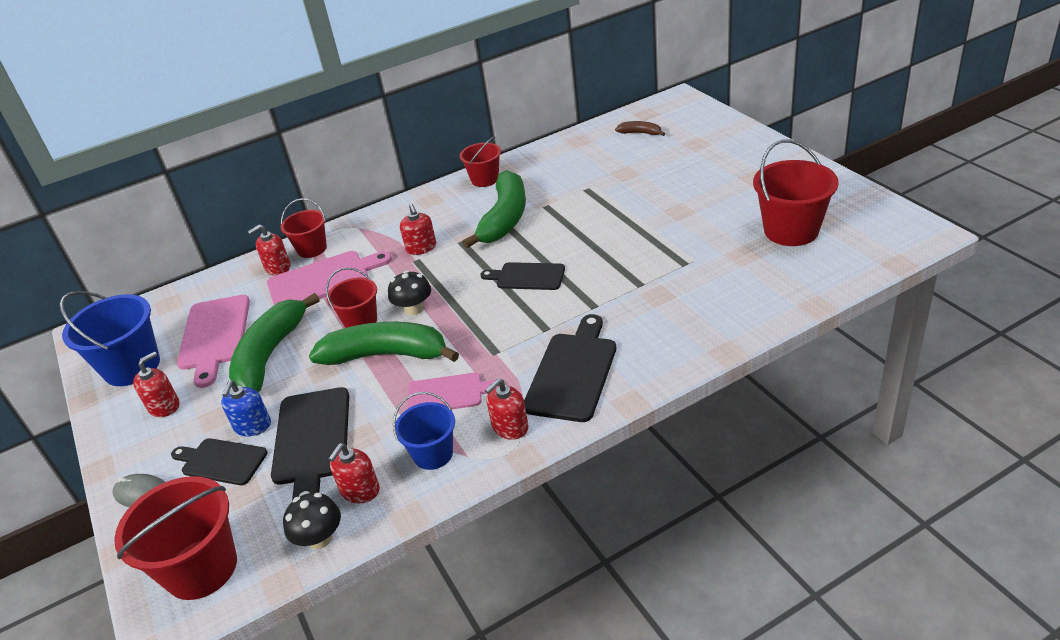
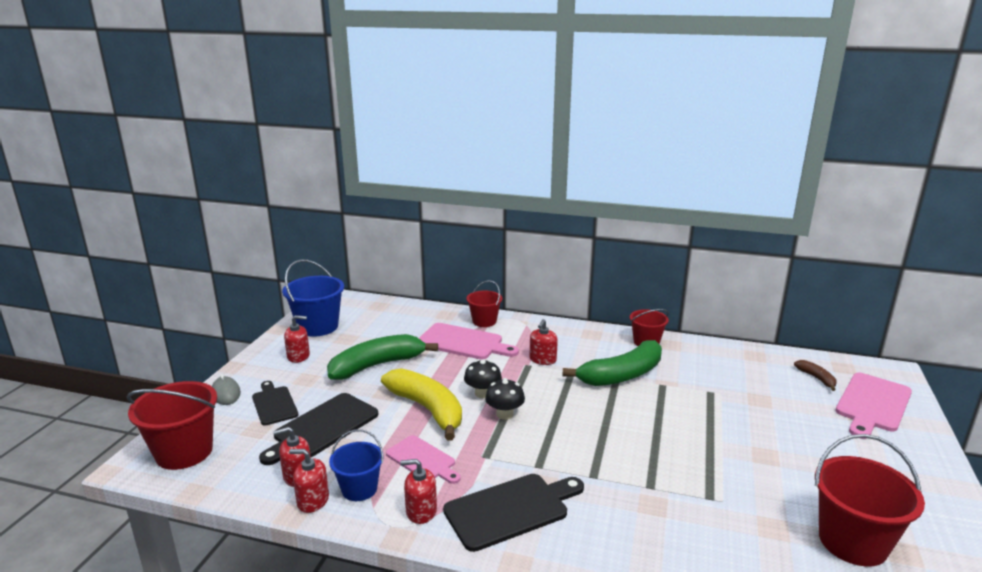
camera: 40 degrees right, 15 degrees down
pink cutting board [177,295,250,388] -> pink cutting board moved to [836,373,912,439]
blue soap dispenser [221,380,271,436] -> none
red soap dispenser [248,224,291,275] -> red soap dispenser moved to [289,449,329,513]
black mushroom [283,493,341,549] -> black mushroom moved to [485,378,525,420]
green banana [309,322,459,365] -> yellow banana [381,368,462,441]
red bucket [326,267,377,328] -> none
black cutting board [481,262,565,290] -> none

